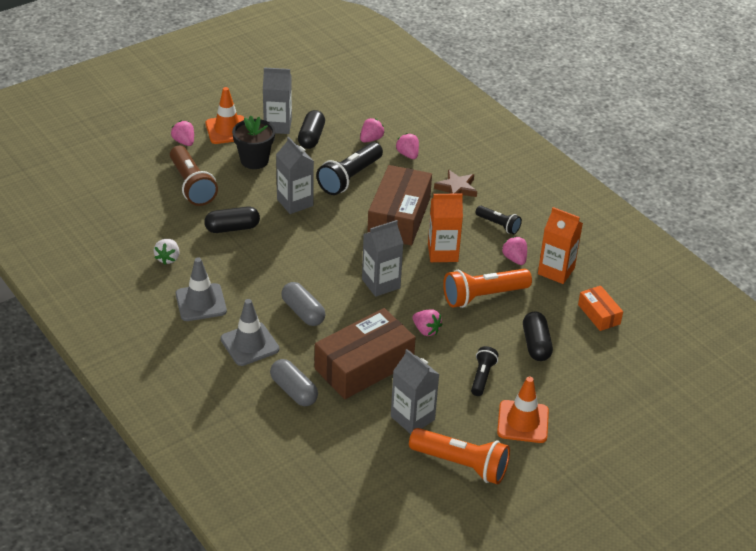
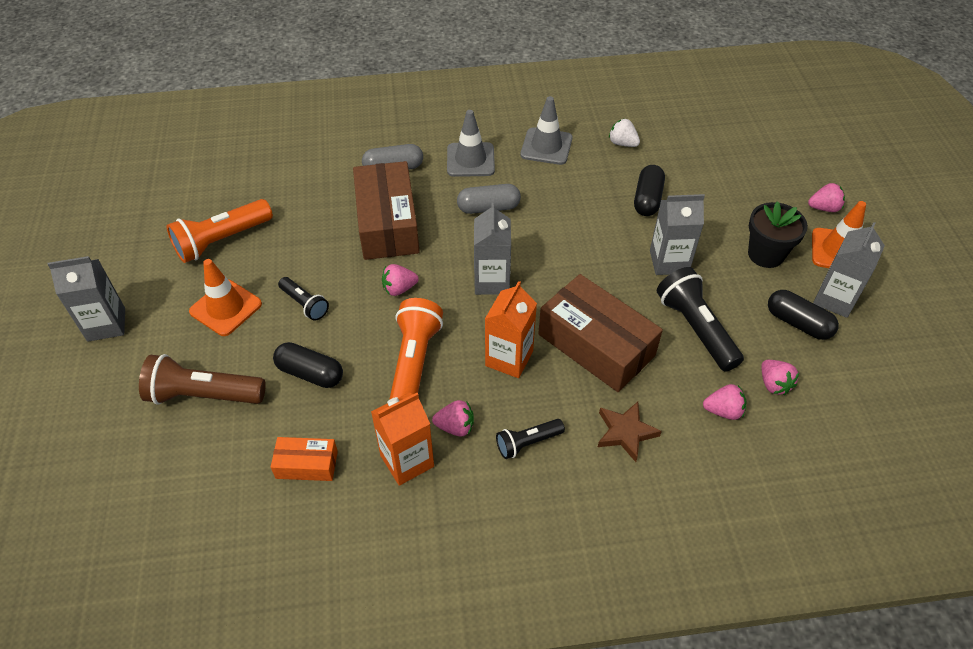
camera: 120 degrees right, 10 degrees up
brown flashlight [170,145,218,206] -> brown flashlight moved to [139,354,266,405]
grey carton [391,349,439,434] -> grey carton moved to [47,256,125,342]

